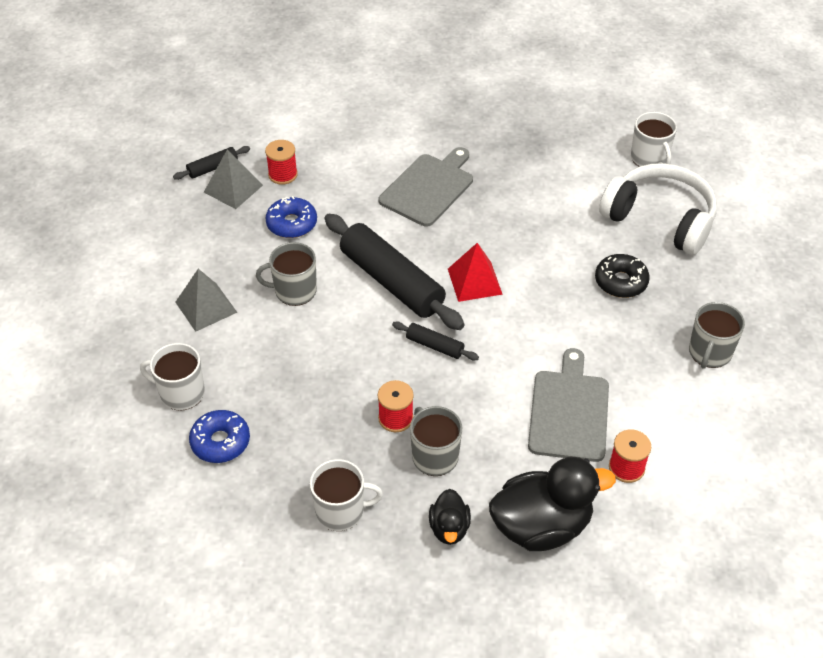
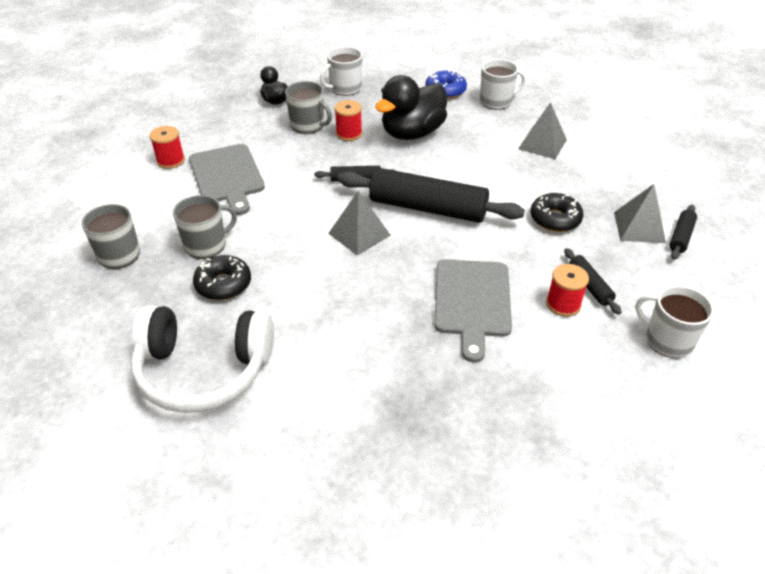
camera: 150 degrees right, 5 degrees down
grey mug [256,242,317,306] -> grey mug moved to [173,195,237,259]
red spool [265,140,298,185] -> red spool moved to [546,264,589,317]
blue donut [265,196,317,238] -> black donut [531,193,583,232]
red pyramid [448,243,503,302] -> grey pyramid [328,191,391,256]
black duck [489,457,616,551] -> black duck moved to [375,75,447,140]
white mug [631,112,677,167] -> white mug moved to [635,285,714,358]
none -> black rolling pin [564,248,622,315]

